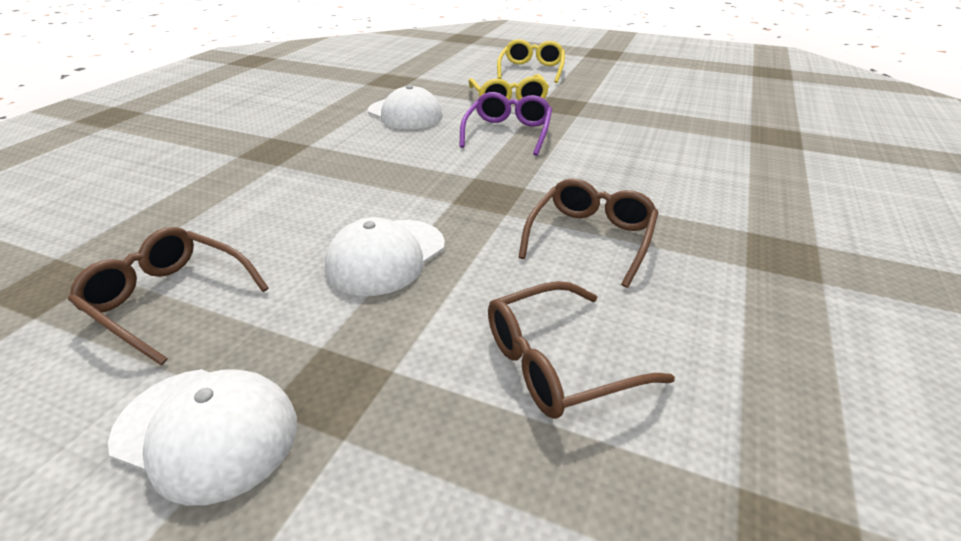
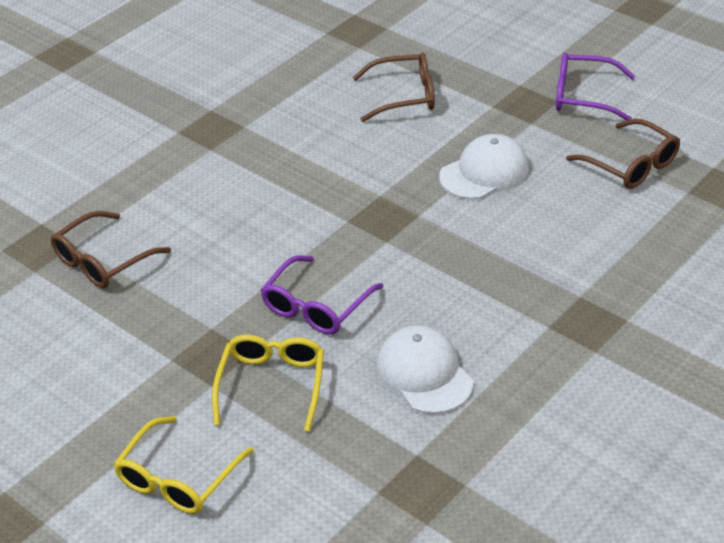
camera: 160 degrees left, 5 degrees up
white cap [108,369,297,505] -> purple glasses [556,53,635,120]
brown glasses [518,178,659,288] -> brown glasses moved to [51,211,171,288]

